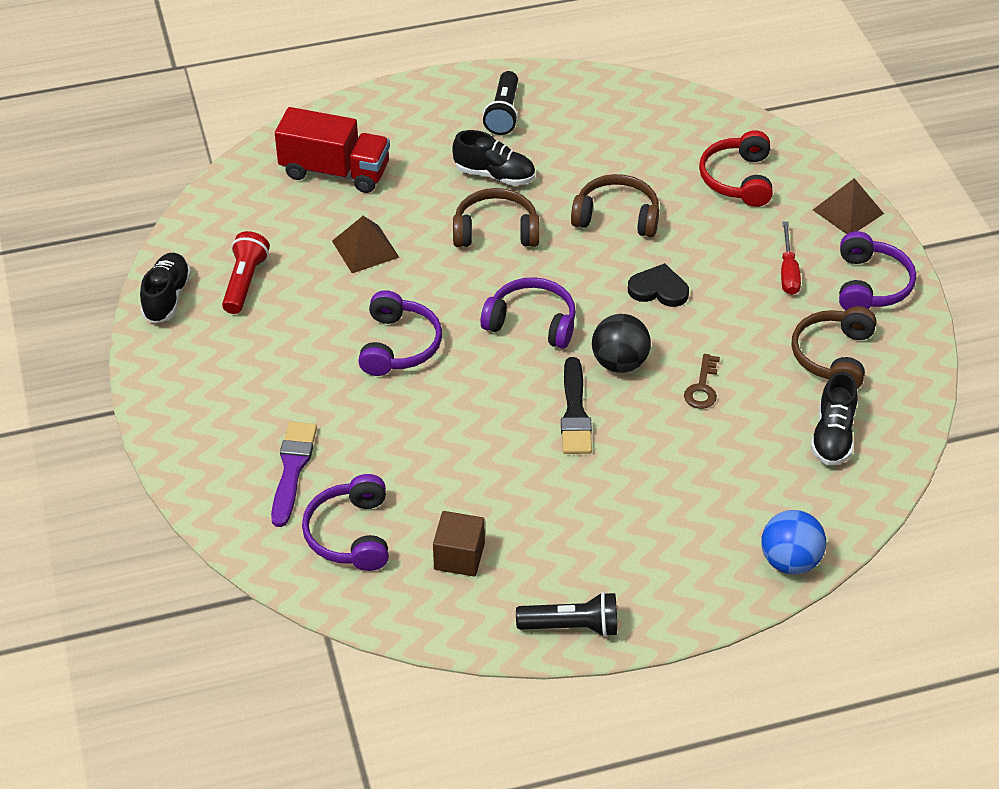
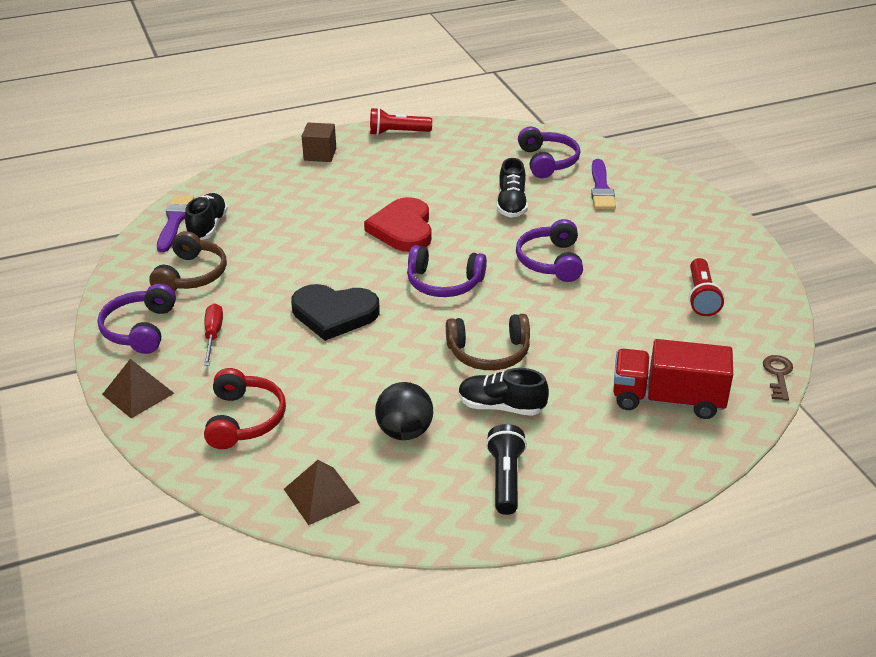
camera: 175 degrees right, 10 degrees down
black shoe [140,253,191,323] -> black shoe moved to [497,158,528,218]
brown pyramid [332,216,400,273] -> brown pyramid moved to [284,460,360,525]
brown cube [433,511,485,577] -> brown cube moved to [302,123,336,162]
black flashlight [516,592,617,637] -> red flashlight [370,107,432,136]
black brush [561,357,592,454] -> red heart [364,197,432,252]
brown headphones [571,174,659,237] -> none
black ball [592,314,651,373] -> black ball moved to [375,382,433,440]
black heart [628,263,689,307] -> black heart [291,284,380,341], size x1.61
brown key [684,354,720,409] -> brown key moved to [763,355,793,401]
blue ball [761,510,826,575] -> none
none -> purple brush [157,195,194,252]

